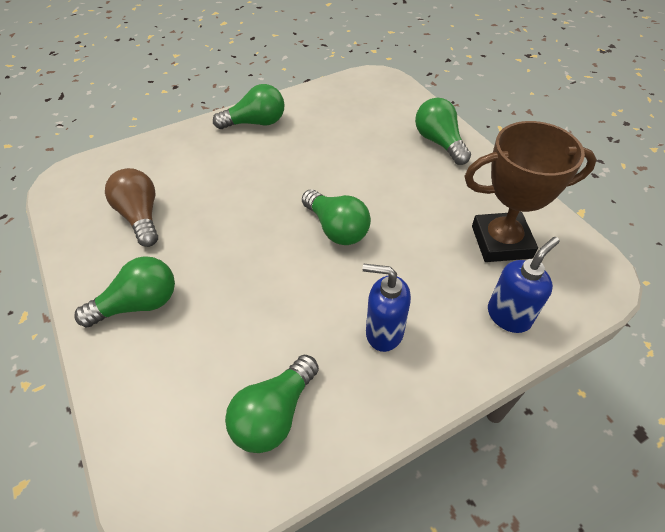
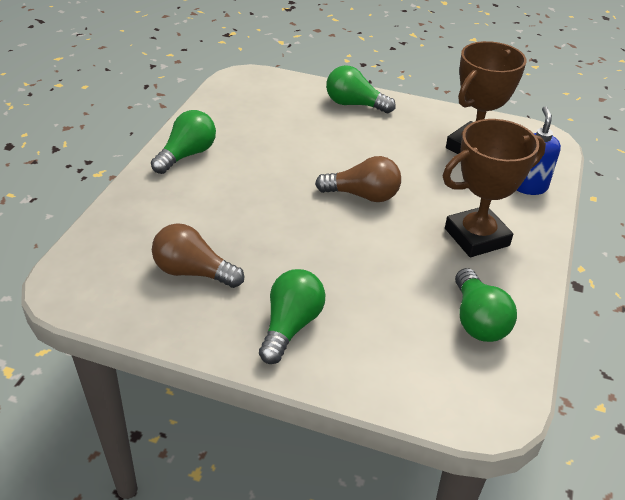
camera: 45 degrees left, 10 degrees down
green light bulb [302,189,371,245] -> brown light bulb [315,156,401,202]
blue soap dispenser [362,264,411,352] -> brown trophy [443,119,546,257]

